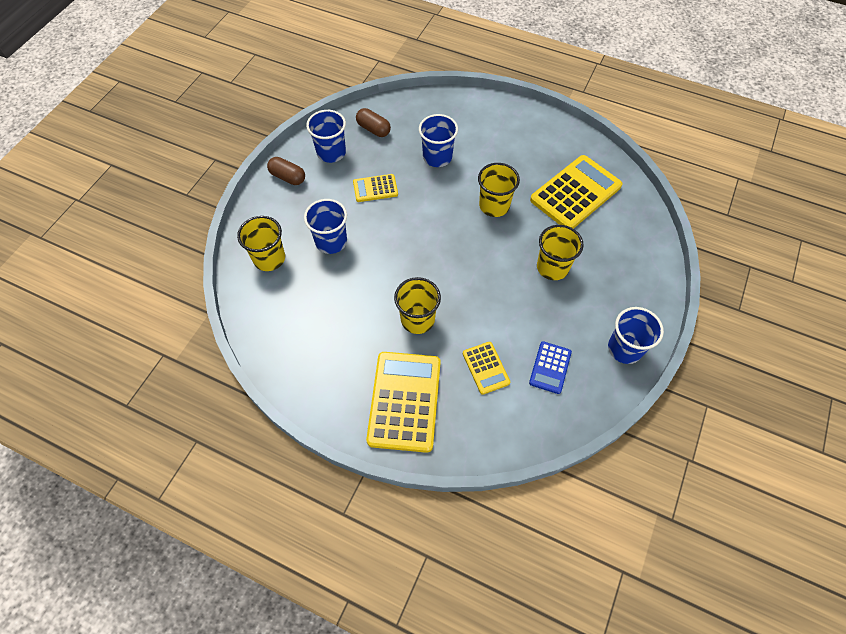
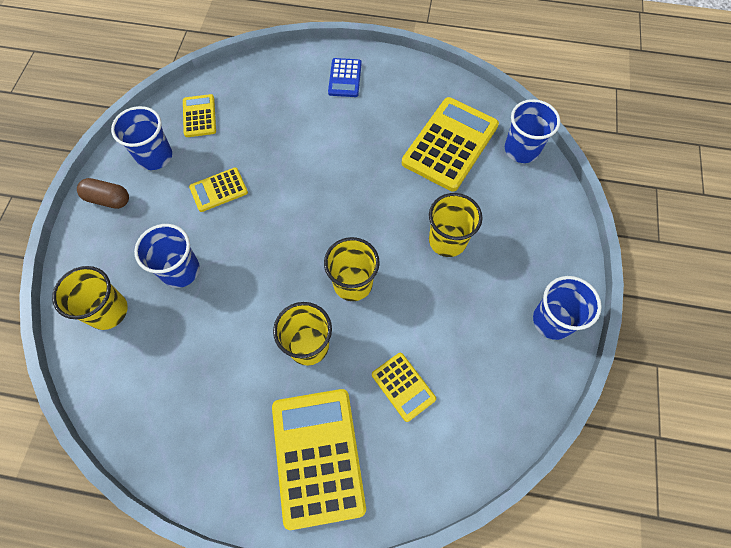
camera: 15 degrees left, 5 degrees up
brown capsule [356,108,391,137] -> yellow calculator [183,94,216,137]
blue cup [419,114,458,167] -> blue cup moved to [505,99,560,163]
yellow cup [478,163,520,217] -> yellow cup moved to [324,237,380,301]
blue calculator [529,341,572,394] -> blue calculator moved to [328,58,362,97]

